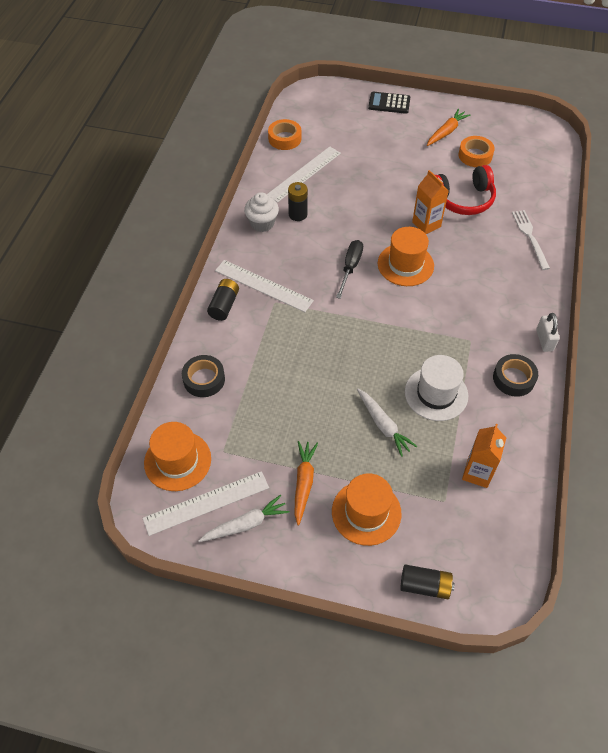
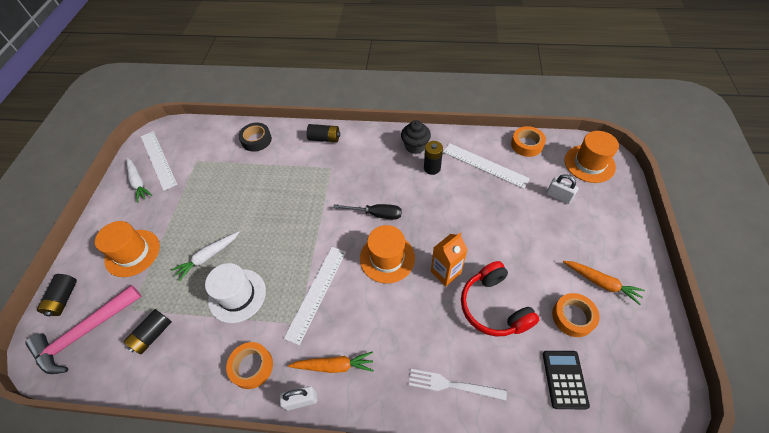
camera: 85 degrees right, 0 degrees up
orange hat [144,422,211,491] -> orange hat moved to [565,131,619,183]
white ruler [215,260,314,312] -> white ruler moved to [284,247,346,345]
white cupcake [244,192,279,232] -> black cupcake [401,120,431,154]
orange carrot [295,441,318,525] -> orange carrot moved to [288,352,374,373]
black calculator [368,92,410,114] -> black calculator moved to [543,351,590,409]
orange carton [462,424,506,488] -> black battery [124,309,172,354]
black tape [493,354,538,397] -> orange tape [226,342,273,389]
white fork [512,210,550,270] -> white fork turned 150 degrees counterclockwise [409,369,507,401]
none -> pink hammer [25,285,141,374]
none -> white padlock [546,174,578,204]

